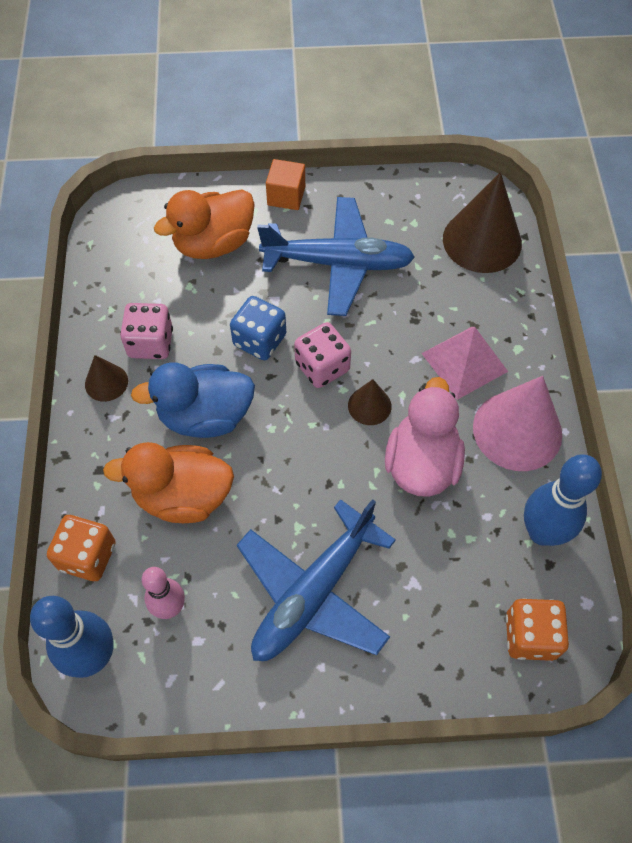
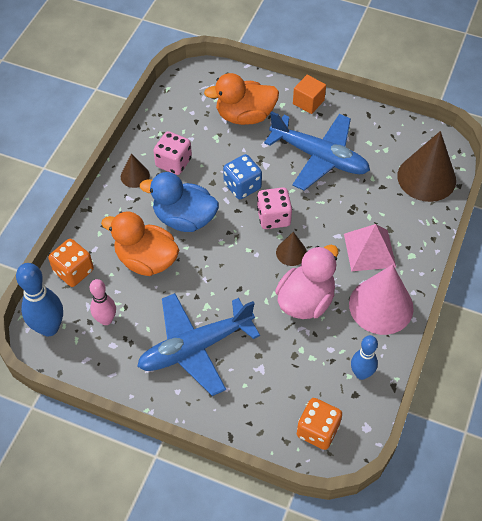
camera: 25 degrees right, 5 degrees down
blue bowling pin [524,455,602,546] -> blue bowling pin [351,335,378,380], size x0.65

